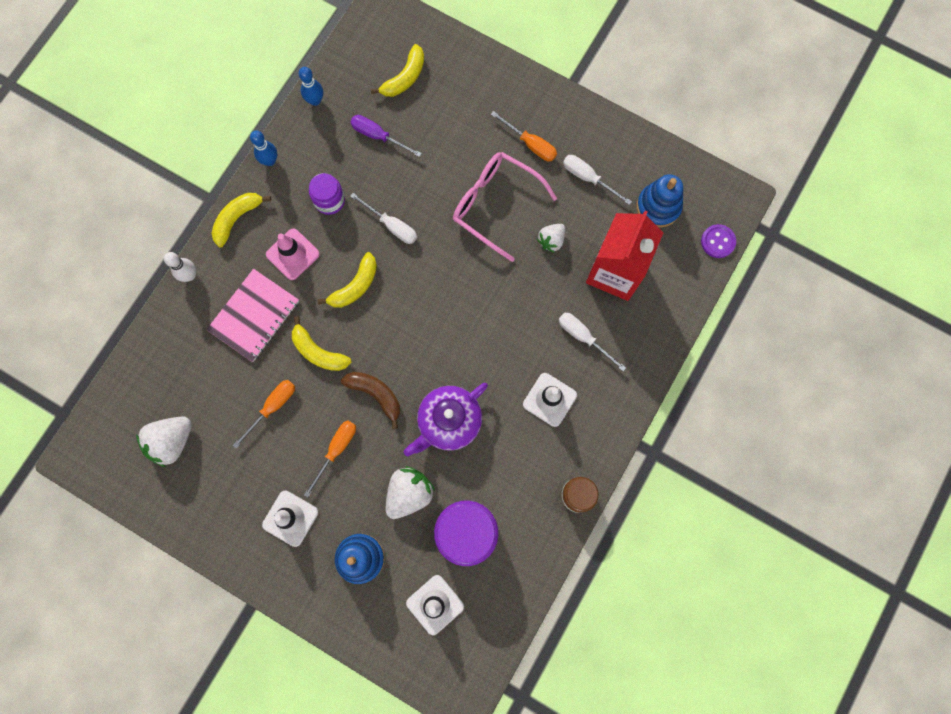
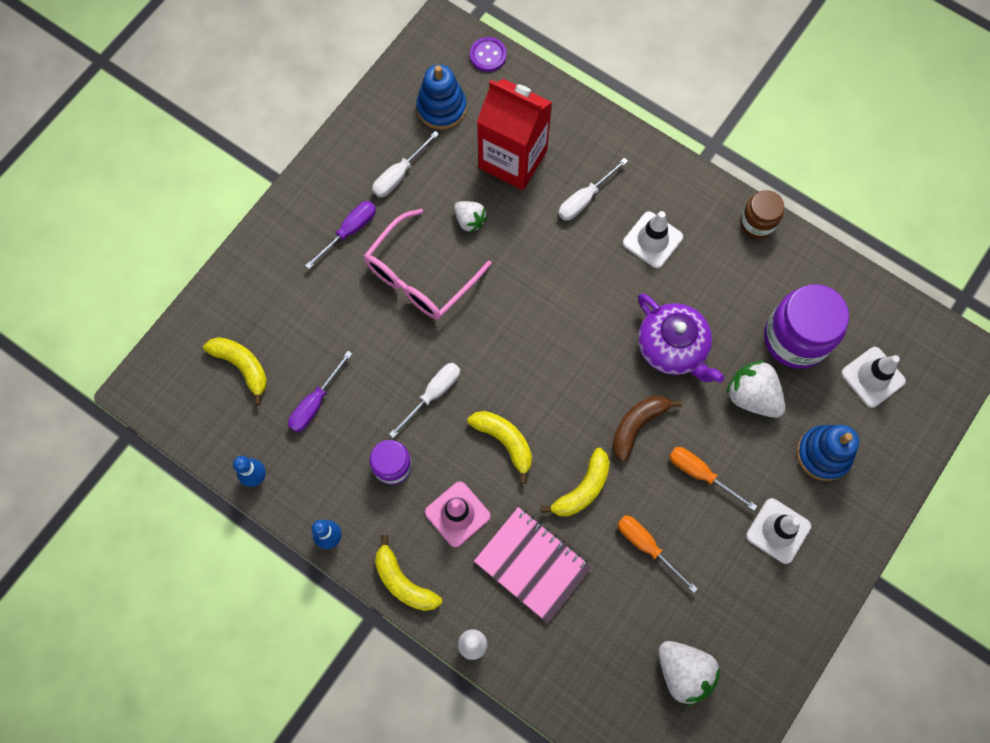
camera: 85 degrees left, 5 degrees down
orange screwdriver [491,111,557,162] -> purple screwdriver [305,201,376,269]

